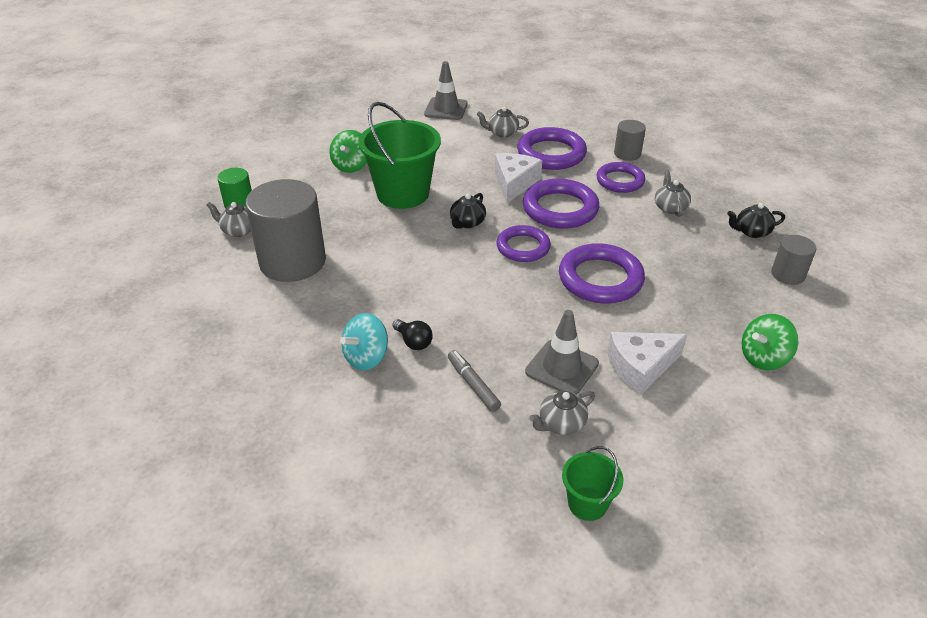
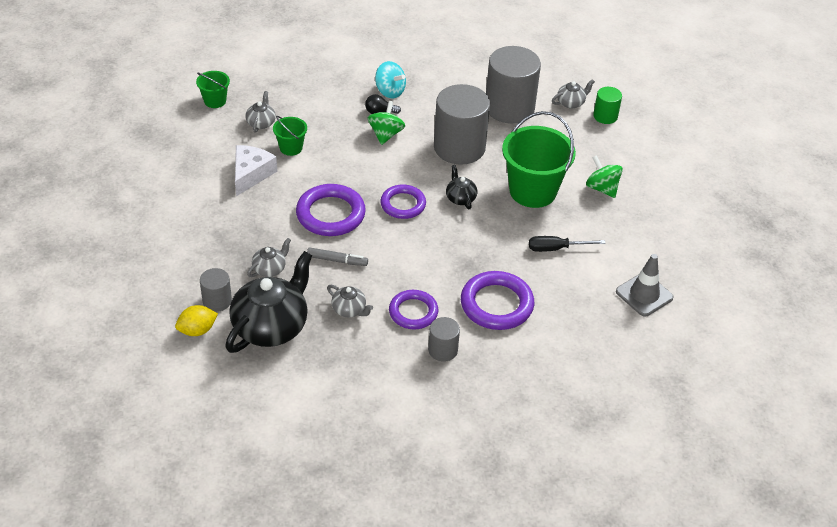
camera: 130 degrees right, 5 degrees up
turquoise spinning top [340,313,388,370] -> turquoise spinning top turned 135 degrees clockwise [375,61,406,99]
grey marker [448,350,501,412] -> grey marker moved to [307,247,368,266]
grey teapot [477,107,529,137] -> grey teapot moved to [247,238,291,277]
white cheese [495,153,542,204] -> none
purple ring [523,179,599,229] -> none
grey traffic cone [525,310,599,395] -> green bucket [273,116,307,156]
black teapot [727,203,785,238] -> black teapot [225,251,313,353], size x2.18
green spinning top [742,314,798,370] -> green spinning top moved to [368,101,405,145]
none -> yellow lemon [175,305,218,336]
none -> grey cylinder [434,84,490,165]
none -> black screwdriver [529,236,606,252]

